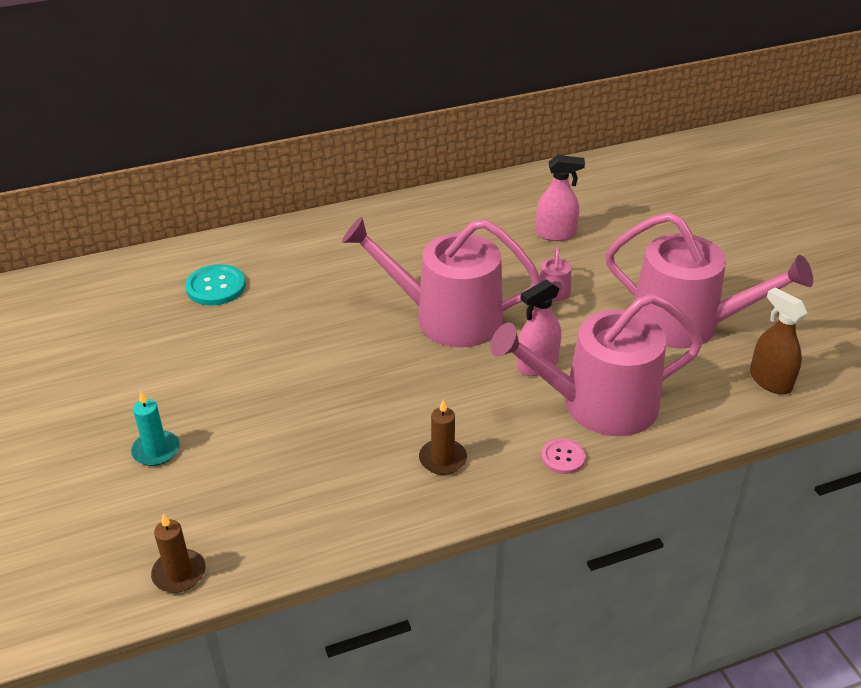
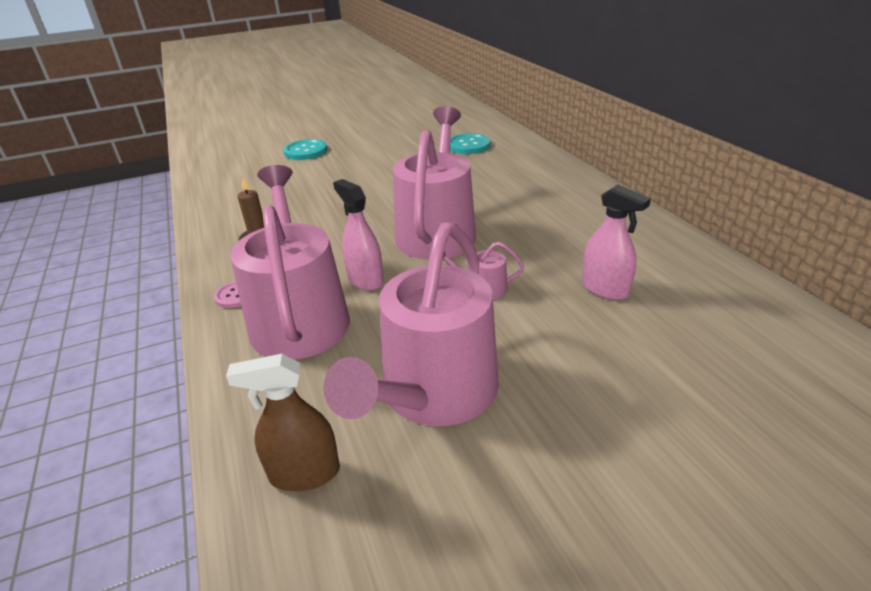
camera: 90 degrees right, 5 degrees down
turquoise candle [131,391,180,466] -> turquoise button [283,139,327,160]
brown candle [151,514,205,593] -> none
pink spray bottle [536,155,585,241] -> pink spray bottle turned 45 degrees counterclockwise [582,185,651,300]
brown spray bottle [750,287,807,394] -> brown spray bottle turned 150 degrees counterclockwise [226,354,340,491]

